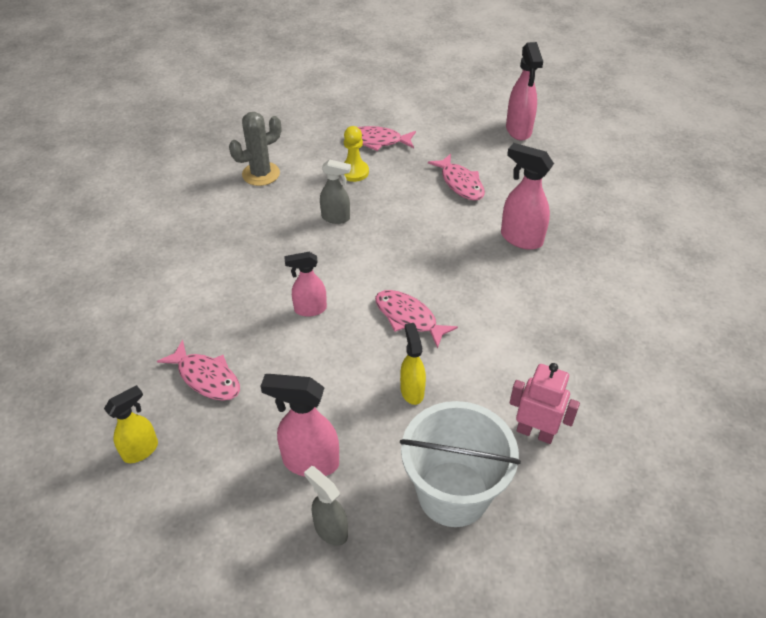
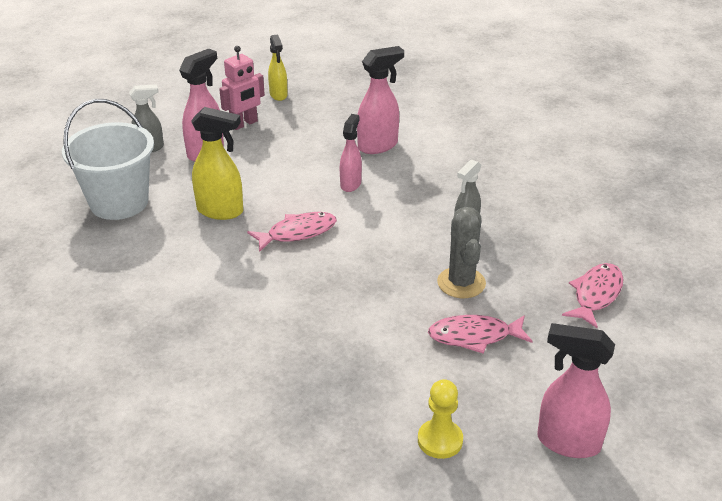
camera: 115 degrees right, 10 degrees down
pink fish [157,340,240,401] -> none
grey cactus [229,112,281,186] -> grey cactus moved to [437,207,486,298]
yellow pawn [340,126,369,182] -> yellow pawn moved to [418,379,463,459]
yellow spray bottle [400,323,426,405] -> yellow spray bottle [191,107,243,220], size x1.51
pink spray bottle [501,143,554,250] -> pink spray bottle moved to [357,46,404,154]
pink robot [510,363,580,444] -> pink robot moved to [219,46,265,130]

